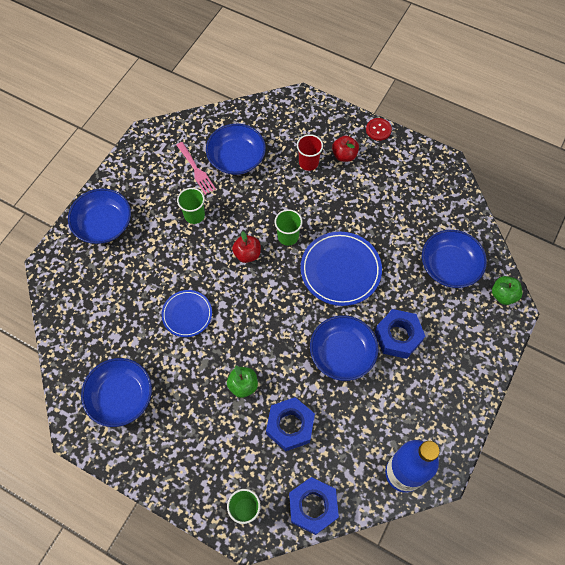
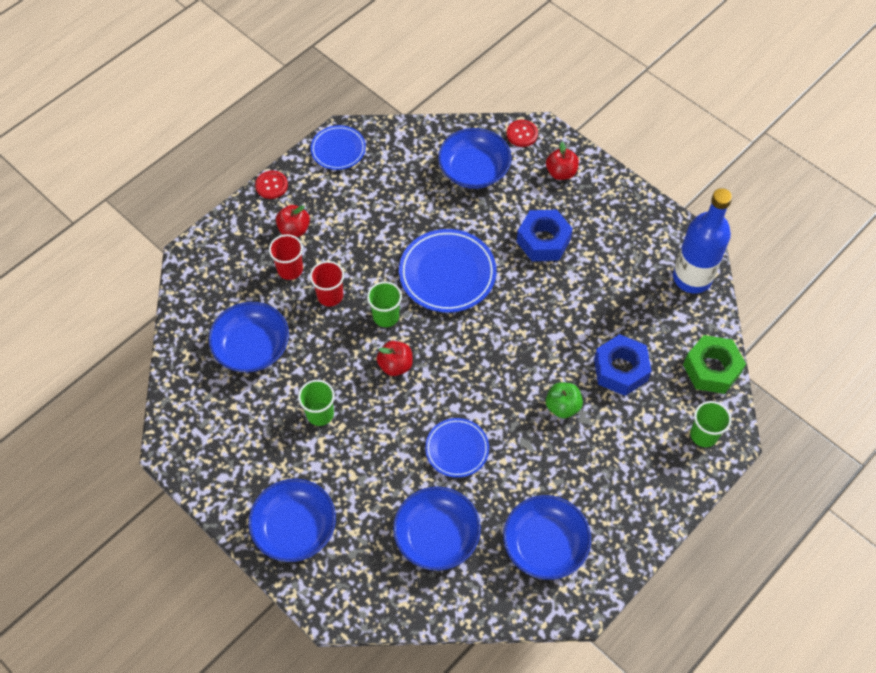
camera: 75 degrees left, 5 degrees down
pink fork [177,142,216,195] -> none
blue nut [289,477,339,535] -> green nut [683,335,746,394]
blue bowl [310,315,378,381] -> blue bowl moved to [393,486,481,571]
green apple [492,276,522,305] -> red button [507,120,538,147]
none -> blue plate [310,125,366,170]
none -> red cup [310,261,344,307]
none -> red apple [546,142,579,180]

